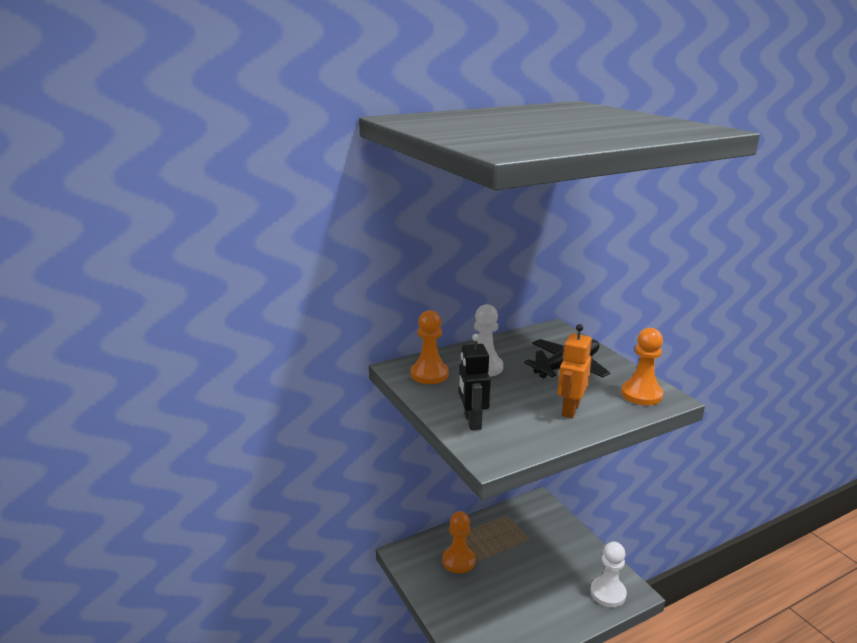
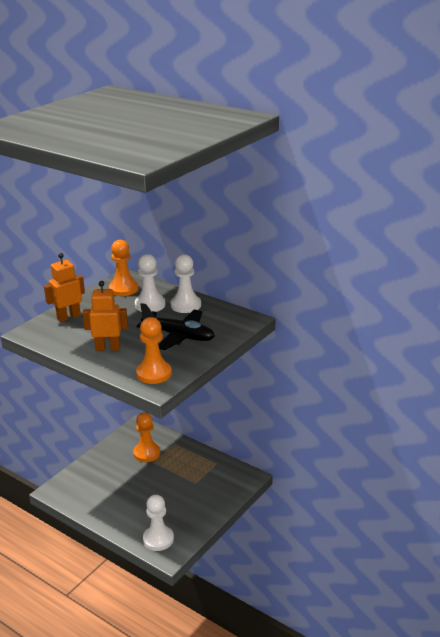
camera: 65 degrees right, 5 degrees up
black robot [459,334,491,430] -> orange robot [44,253,85,322]
none -> white pawn [171,254,201,313]

